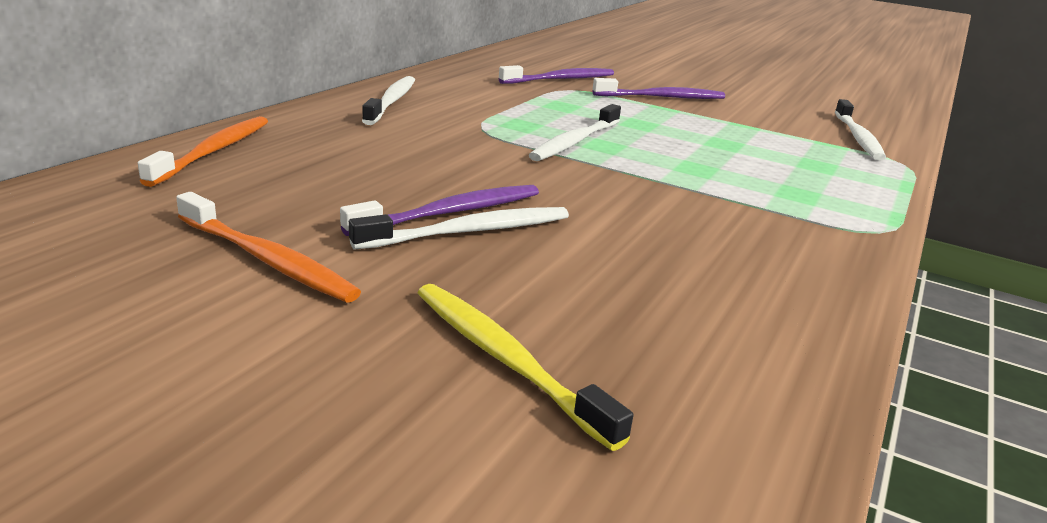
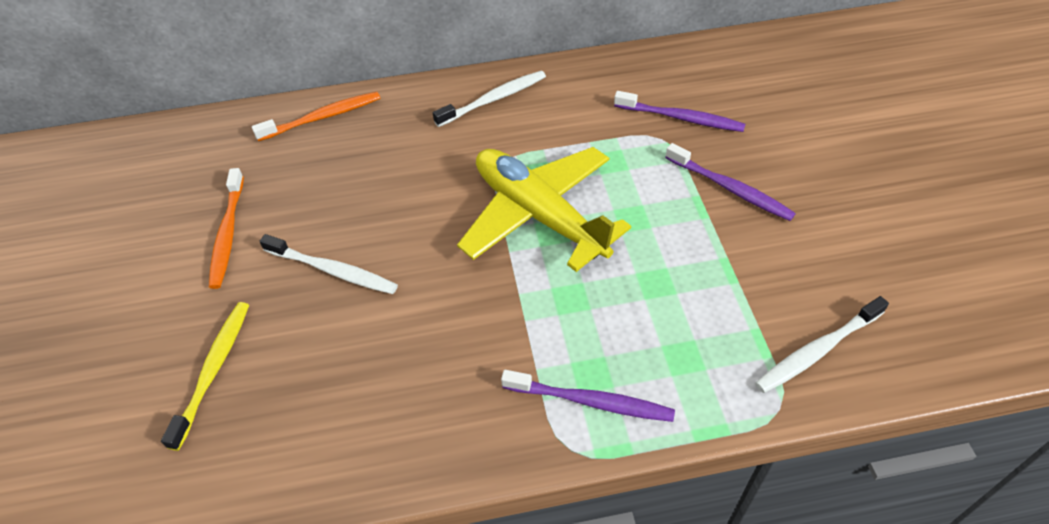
camera: 55 degrees right, 25 degrees up
purple toothbrush [340,185,539,236] -> purple toothbrush moved to [501,370,675,422]
white toothbrush [529,104,621,161] -> yellow plane [457,147,631,272]

